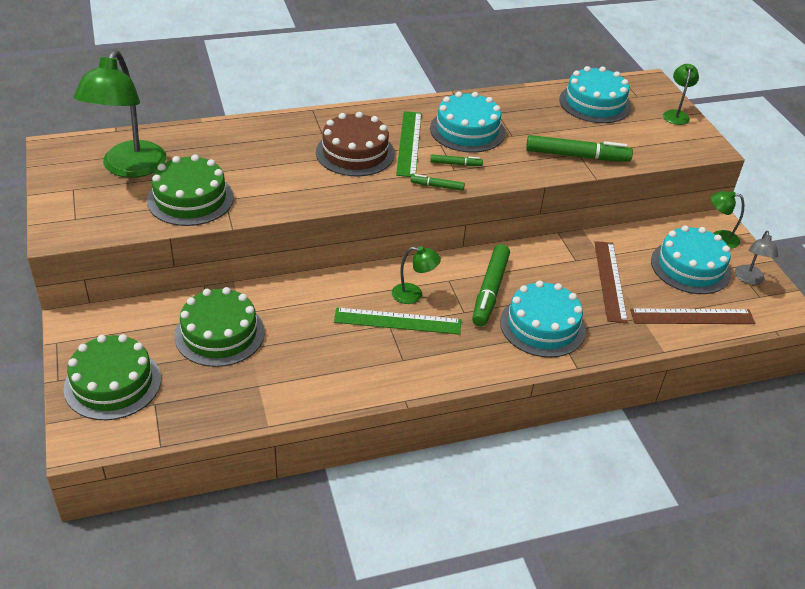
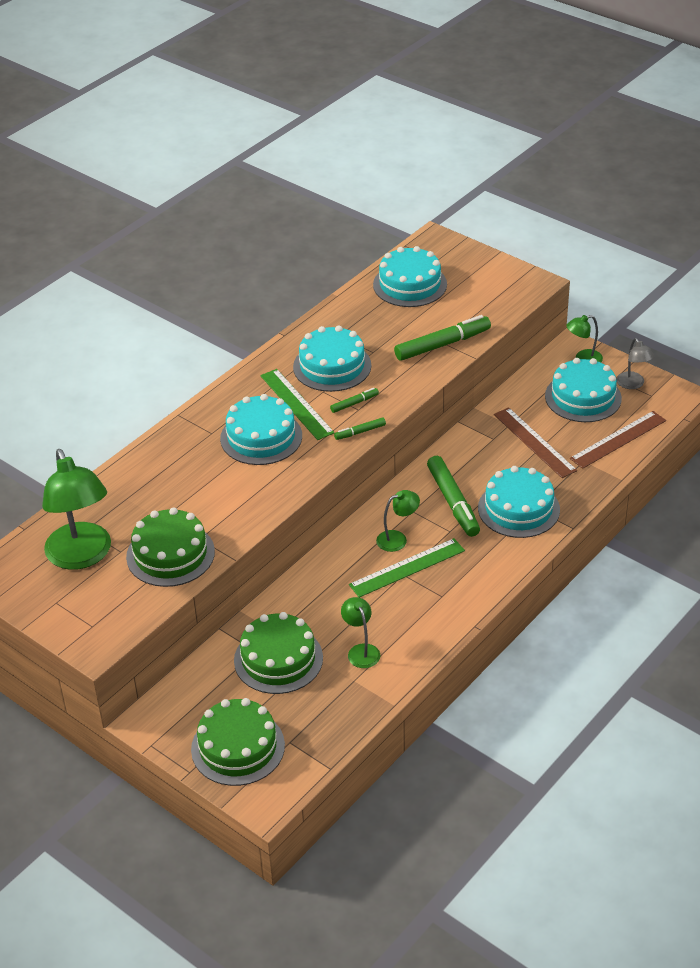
camera: 30 degrees left, 0 degrees up
brown cake [316,112,395,177] -> turquoise cake [220,394,302,465]
green lamp [663,64,699,125] -> green lamp moved to [341,597,380,668]

